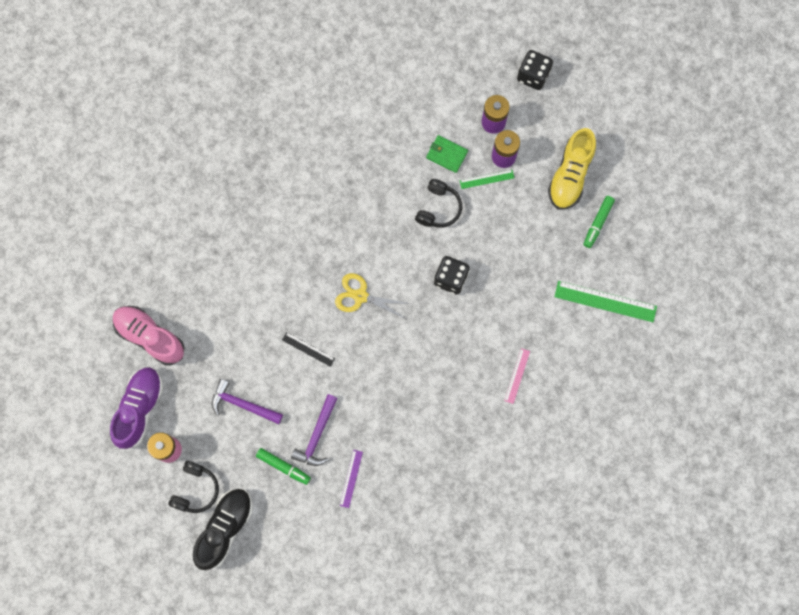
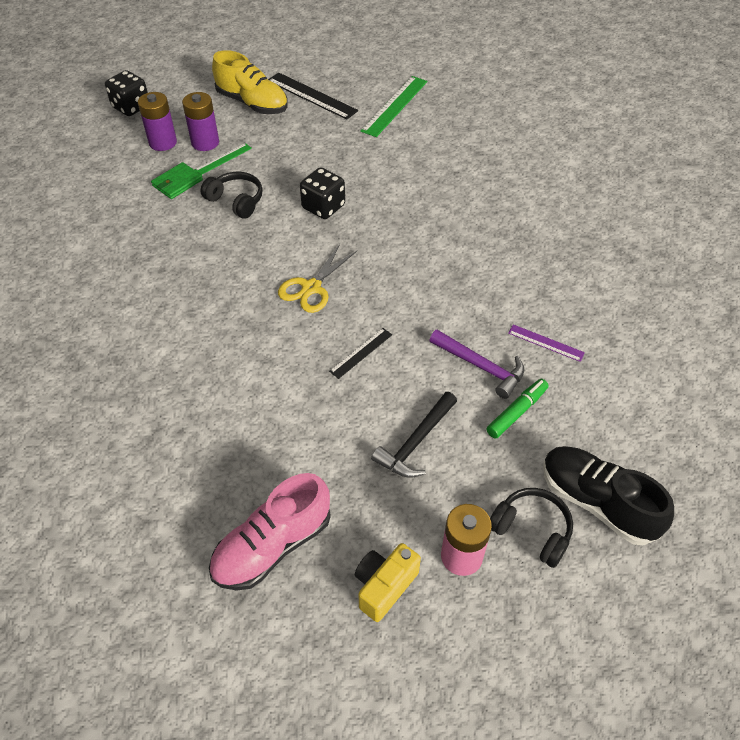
camera: 75 degrees left, 25 degrees down
purple shoe [110,367,163,449] -> yellow camera [355,543,421,622]
purple hammer [212,379,283,424] -> black hammer [371,392,457,478]
green ruler [460,170,514,189] -> green ruler turned 45 degrees clockwise [195,143,252,175]
pink ruler [504,348,530,404] -> none
green marker [583,196,615,248] -> black ruler [268,72,358,119]

